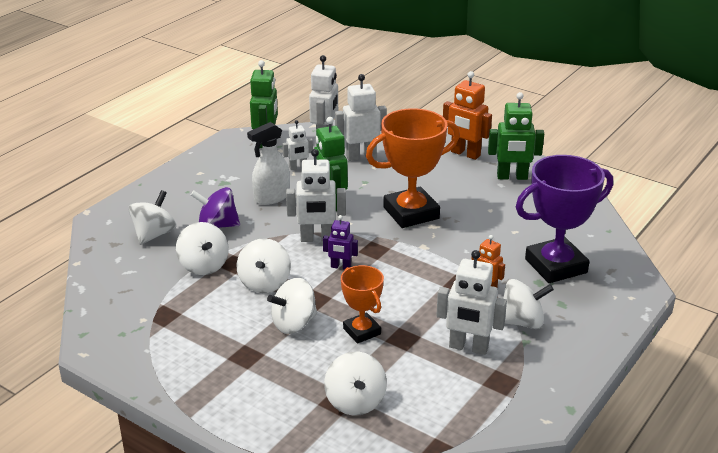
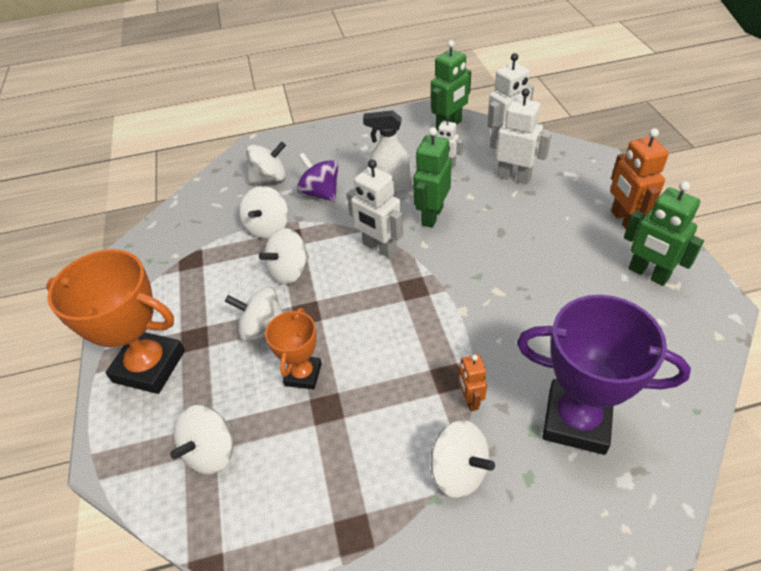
camera: 45 degrees right, 15 degrees up
purple robot [323,215,358,269] -> none
orange trophy [366,108,460,228] -> orange trophy moved to [46,249,185,394]
white robot [436,250,507,355] -> none

